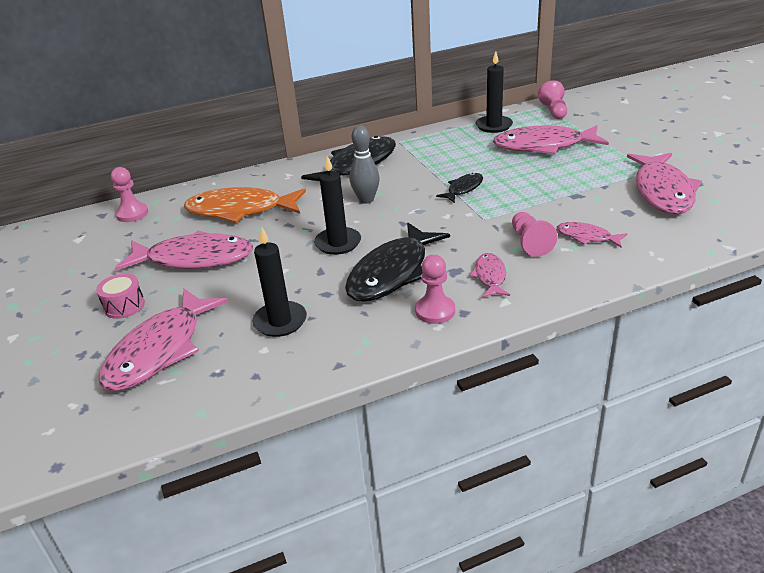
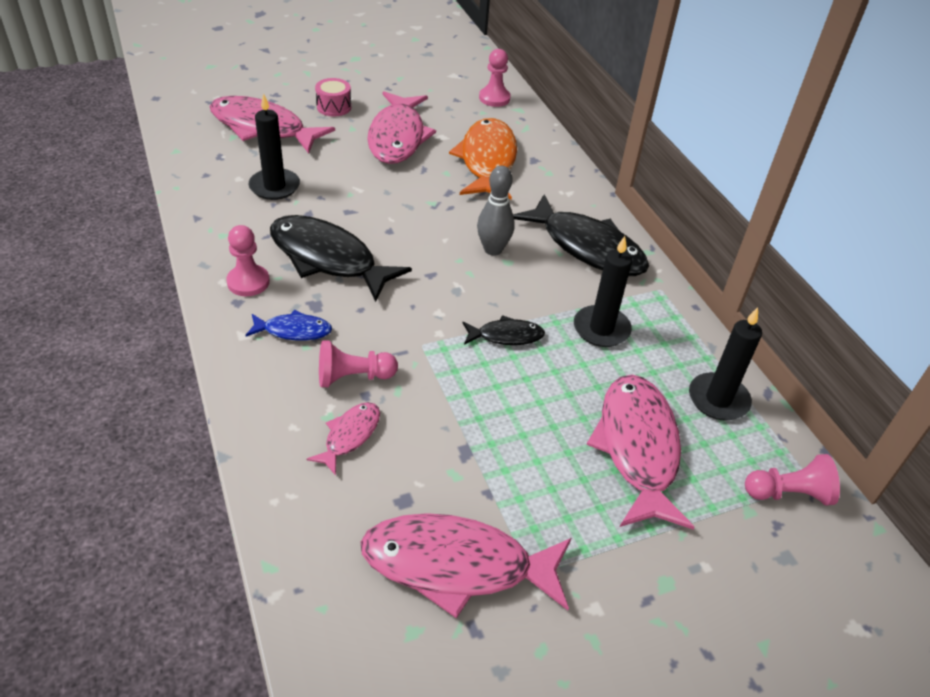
camera: 85 degrees right, 10 degrees up
black candle [314,156,361,255] -> black candle moved to [574,236,632,347]
black fish [436,173,483,203] -> black fish turned 45 degrees counterclockwise [462,315,545,345]
pink fish [470,253,510,298] -> blue fish [245,310,332,340]

